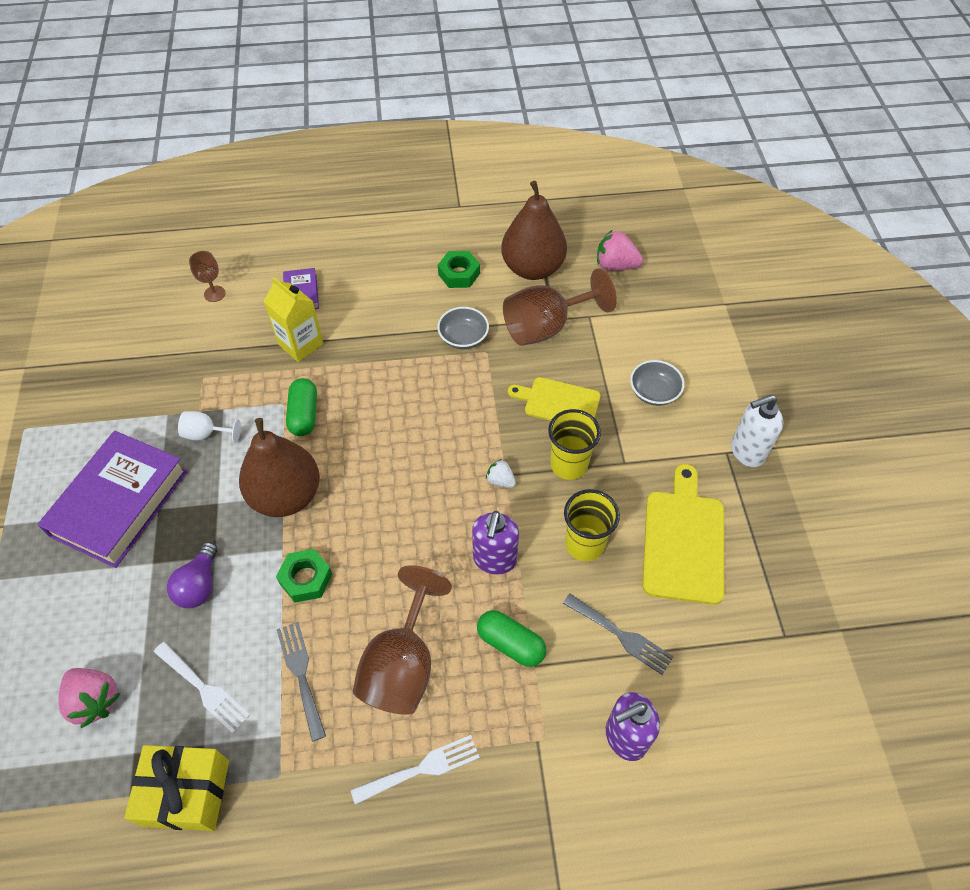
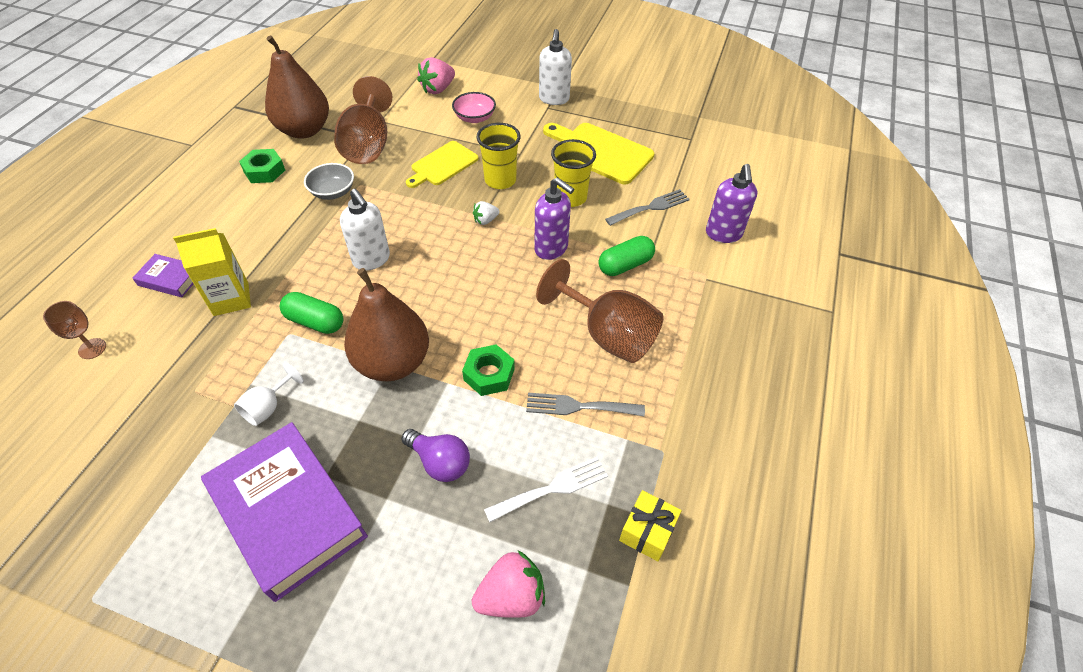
camera: 65 degrees left, 5 degrees down
yellow gift [124,745,229,831] -> yellow gift [619,490,682,561], size x0.63
white fork [351,735,480,805] -> none
pink strawberry [597,230,643,271] -> pink strawberry moved to [417,57,455,94]
grey bowl [630,360,685,406] -> pink bowl [452,92,496,123]
none -> white soap dispenser [340,189,390,271]

